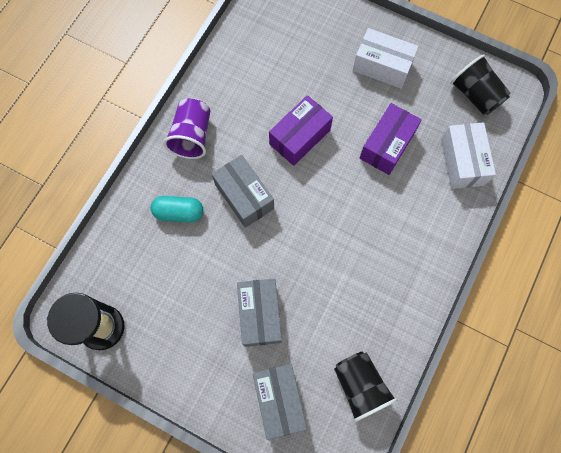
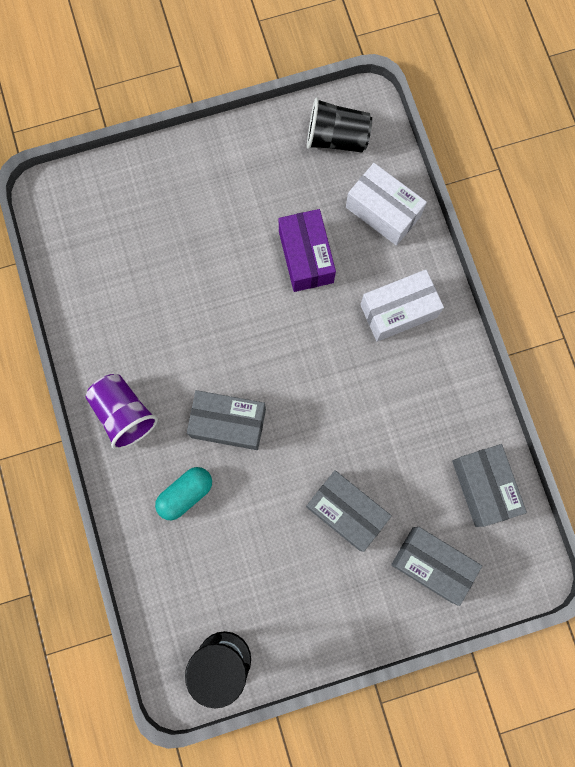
camera: 45 degrees left, 5 degrees up
purple box [269,95,333,166] -> none
black cup [334,351,397,422] -> grey box [452,444,527,527]
white box [353,28,419,88] -> white box moved to [360,269,444,342]

